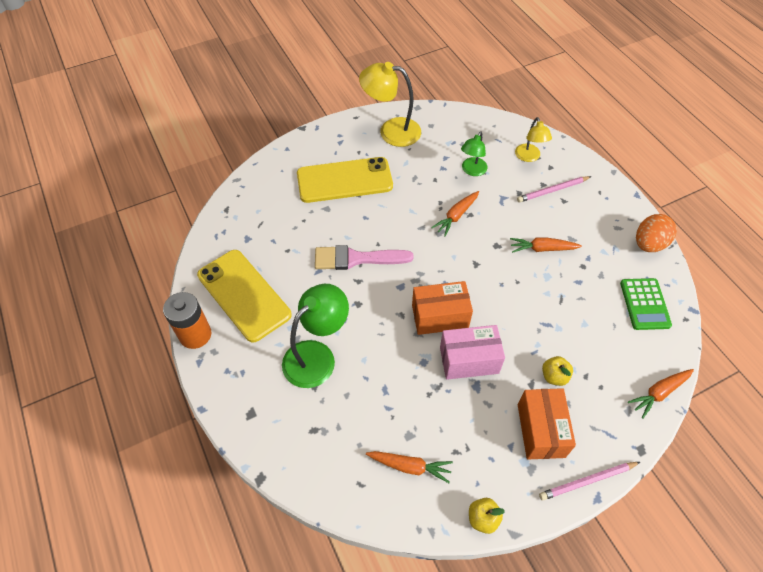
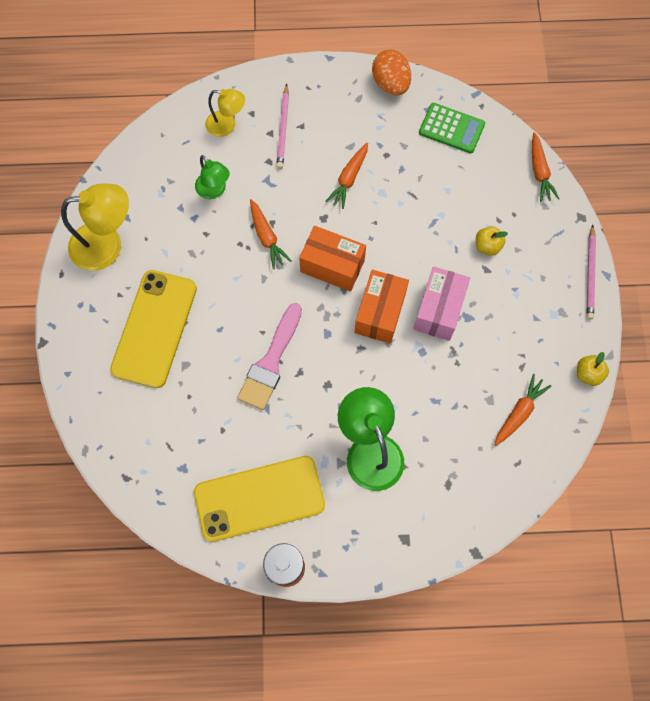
camera: 65 degrees left, 15 degrees up
yellow lamp [359,62,421,147] -> yellow lamp turned 135 degrees counterclockwise [61,184,129,271]
orange box [518,388,576,459] -> orange box moved to [299,226,366,291]

